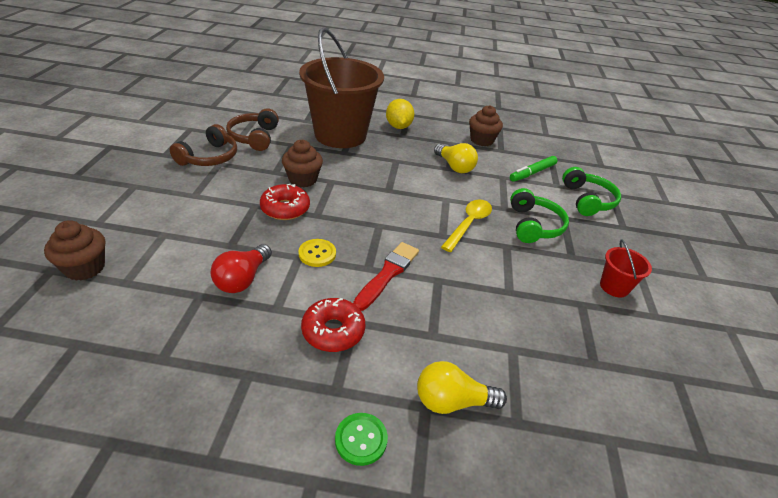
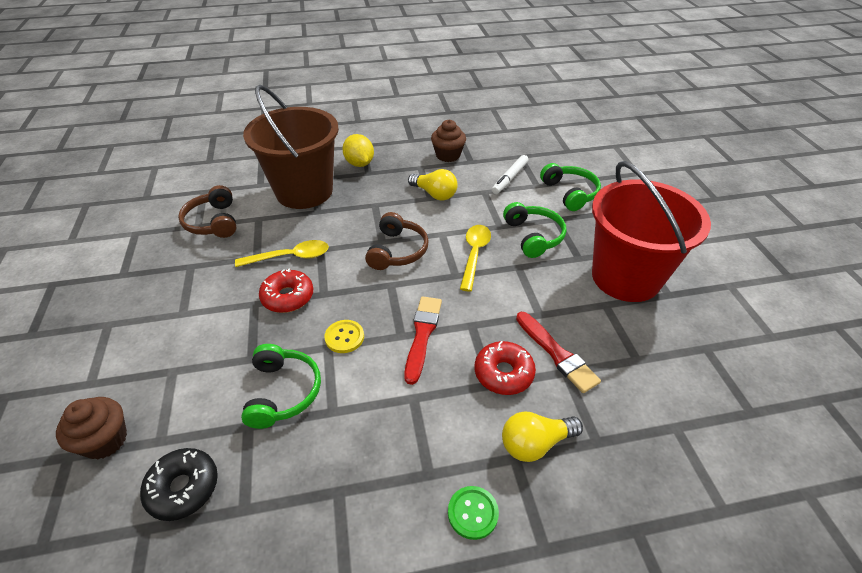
camera: 15 degrees left, 5 degrees up
brown headphones [170,124,237,166] -> brown headphones moved to [365,212,429,270]
red light bulb [210,244,272,293] -> green headphones [241,344,321,429]
brown cupcake [282,140,323,188] -> yellow spoon [235,240,329,267]
red donut [301,298,365,352] -> red donut moved to [475,341,536,395]
green marker [510,156,558,182] -> white marker [492,155,529,194]
red bucket [600,240,652,297] -> red bucket [592,161,711,302], size x2.49
none -> black donut [140,448,218,521]
none -> red brush [516,312,601,393]

